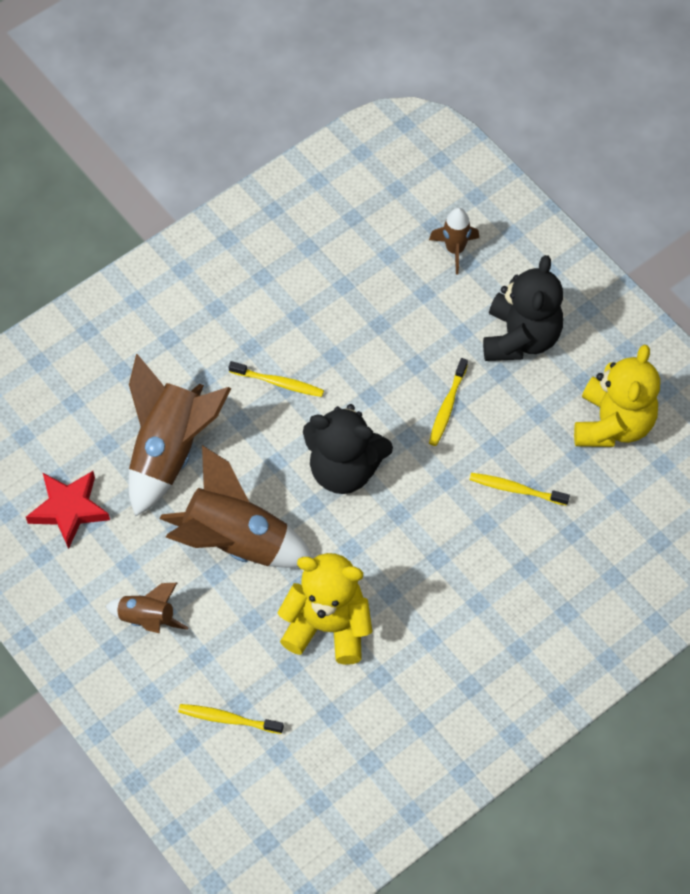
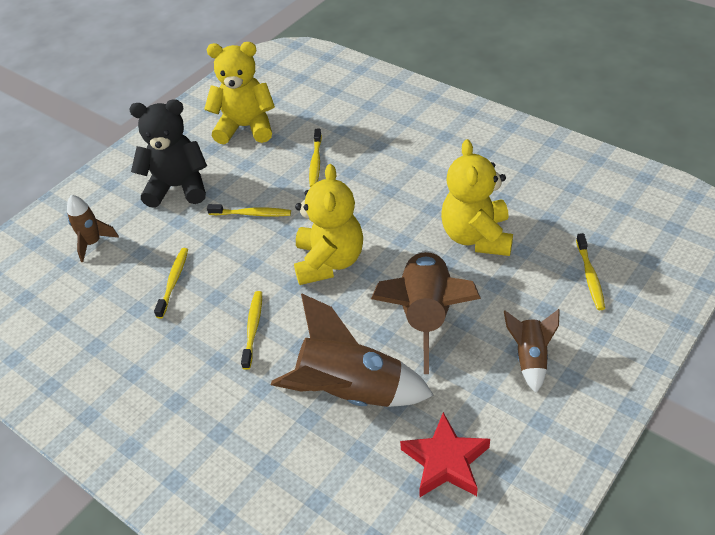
camera: 100 degrees left, 15 degrees down
black teddy bear [303,404,393,494] -> yellow teddy bear [294,164,363,285]
none -> yellow toothbrush [154,248,188,319]

